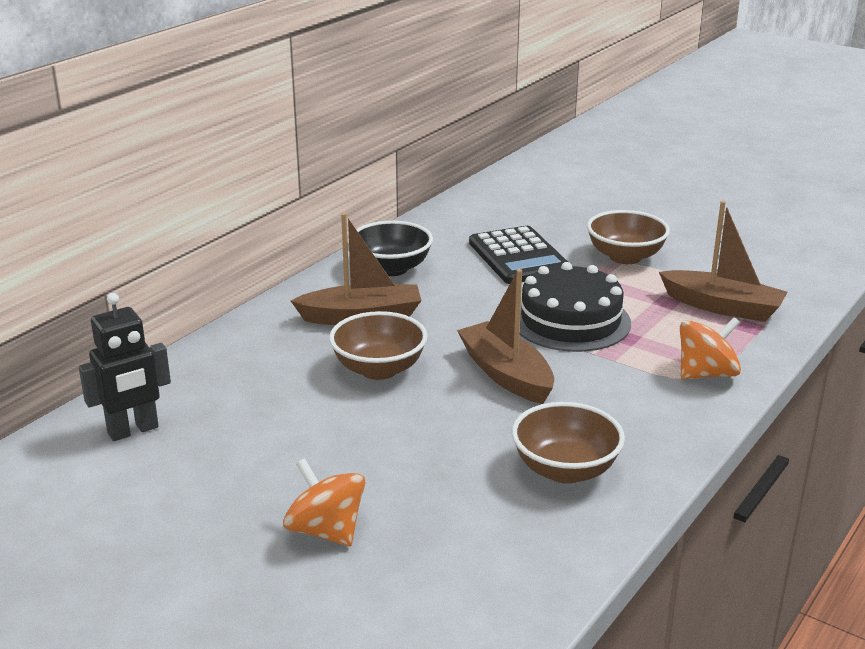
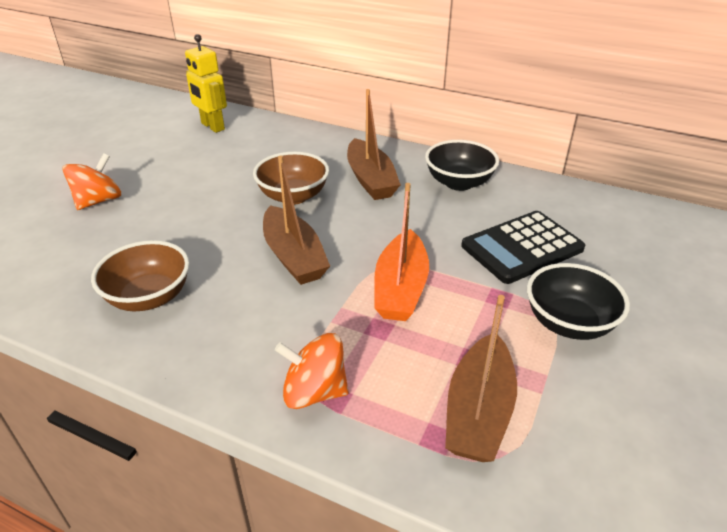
camera: 80 degrees right, 10 degrees up
black robot [79,293,171,441] -> yellow robot [185,34,227,133]
brown boat [457,269,554,404] -> brown boat turned 105 degrees clockwise [263,155,330,285]
black cake [520,262,631,352] -> orange boat [374,183,429,321]
brown bowl [587,210,670,264] -> black bowl [527,263,630,340]
orange spinning top [680,317,741,379] -> orange spinning top turned 135 degrees clockwise [275,333,349,409]

